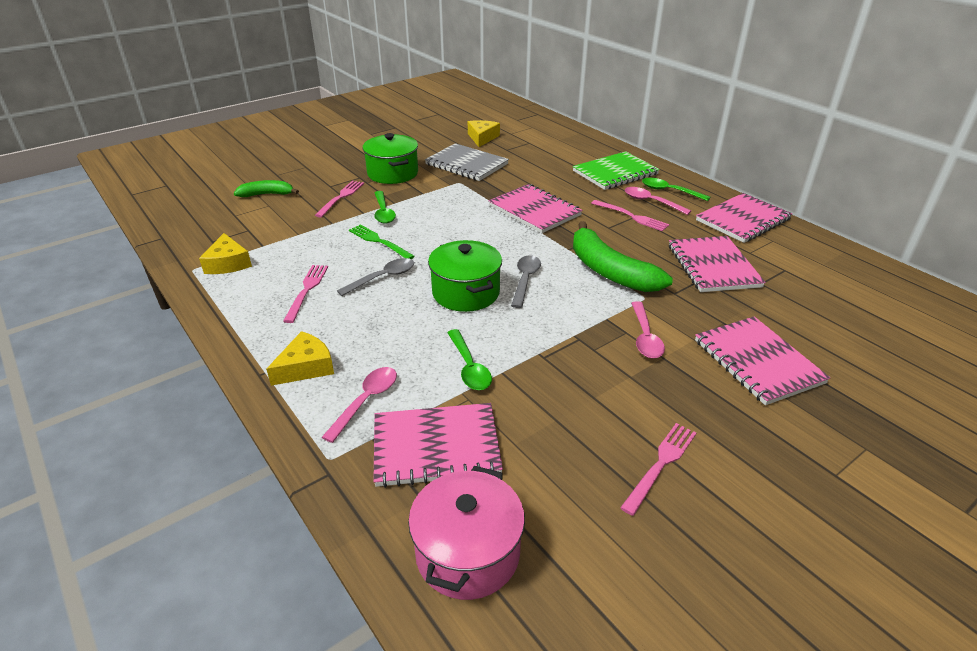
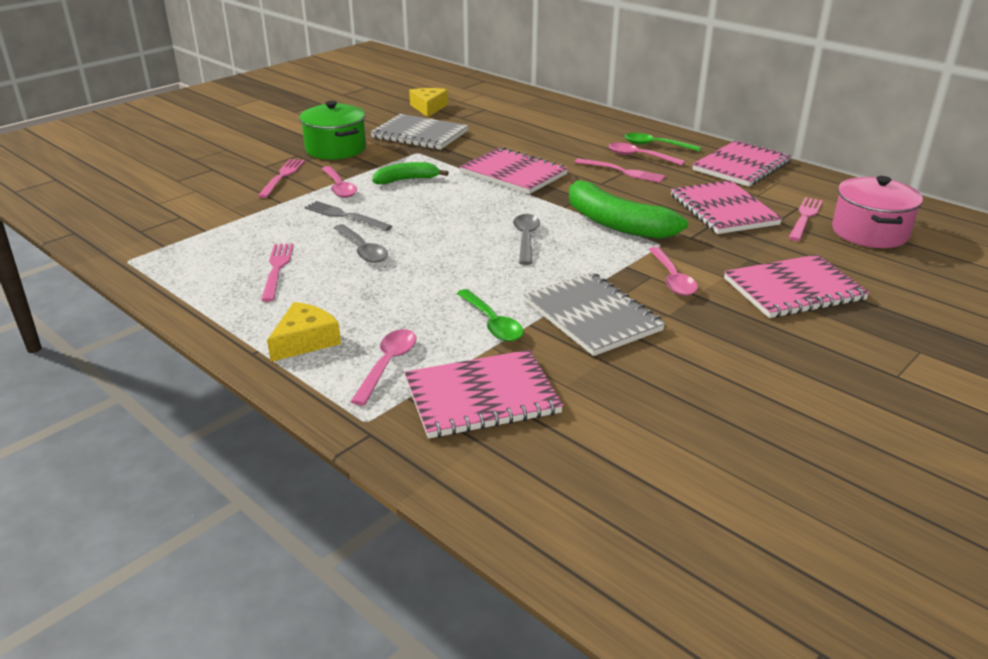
camera: 10 degrees left, 5 degrees down
yellow cheese [199,233,252,274] -> none
green banana [234,180,299,197] -> green banana moved to [372,162,449,184]
grey spoon [337,258,414,296] -> grey spoon turned 105 degrees clockwise [334,224,388,263]
green fork [349,224,415,259] -> grey fork [305,201,392,231]
green spoon [374,191,396,223] -> pink spoon [322,166,357,198]
pink pot [408,466,525,600] -> pink pot moved to [832,176,923,248]
green pot [428,240,502,312] -> none
green notebook [573,151,660,190] -> none
pink fork [620,423,696,516] -> pink fork moved to [788,197,823,241]
pink notebook [695,316,830,405] -> pink notebook turned 75 degrees counterclockwise [724,254,870,318]
none -> grey notebook [524,272,665,356]

